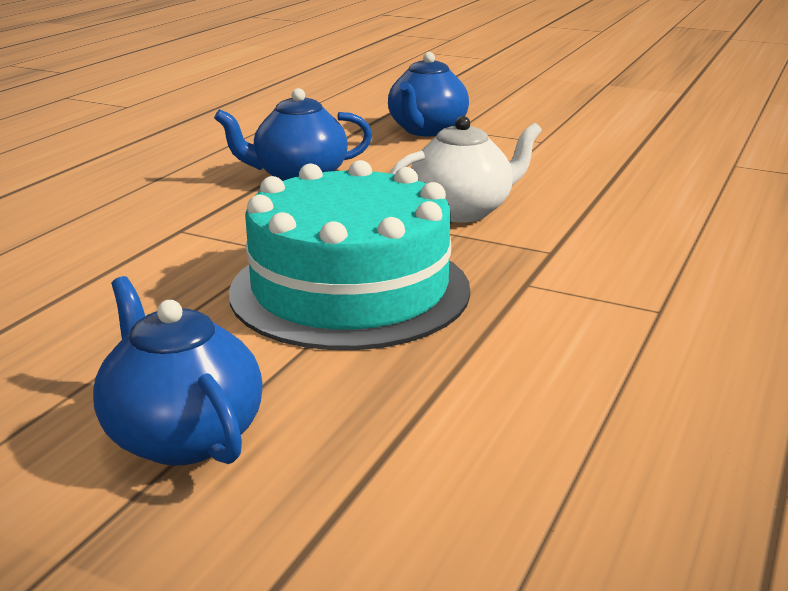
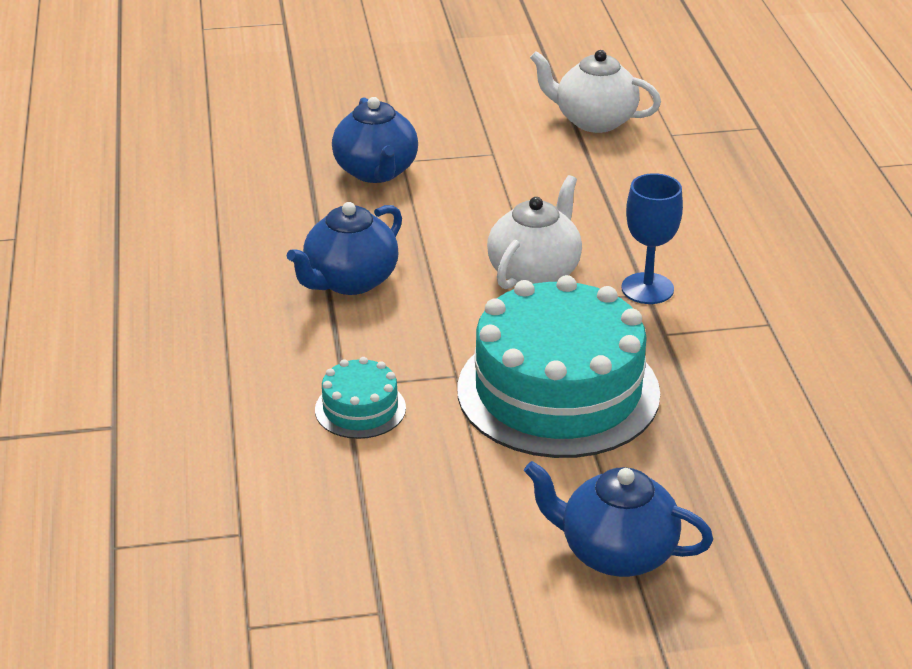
camera: 35 degrees left, 10 degrees up
none -> turquoise cake [315,357,406,439]
none -> white teapot [530,50,661,133]
none -> blue goblet [622,173,683,304]

